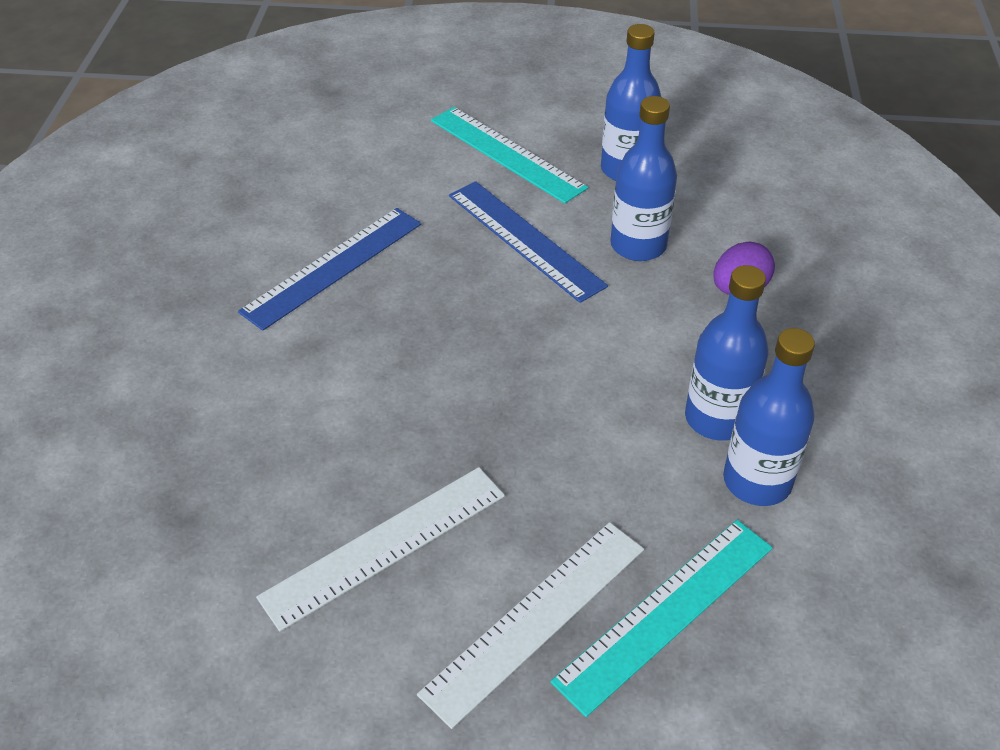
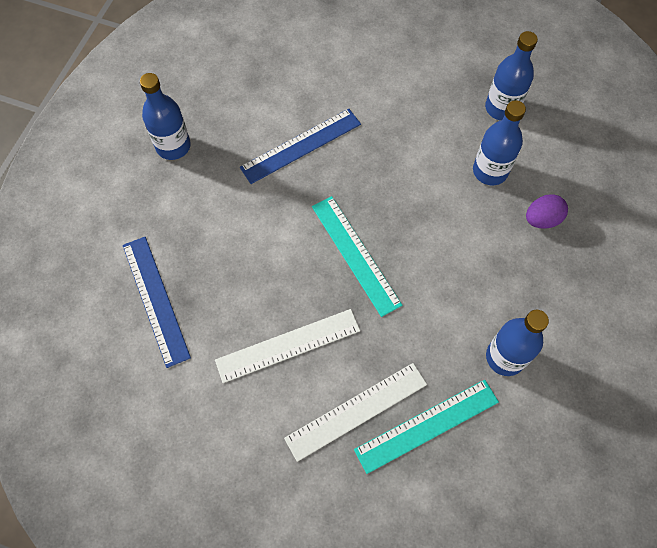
camera: 15 degrees right, 20 degrees up
turquoise ruler [431,107,588,204] -> turquoise ruler moved to [312,196,402,317]
blue ruler [449,181,608,303] -> blue ruler moved to [123,237,191,368]
blue bottle [685,265,769,441] -> blue bottle moved to [140,73,191,160]

